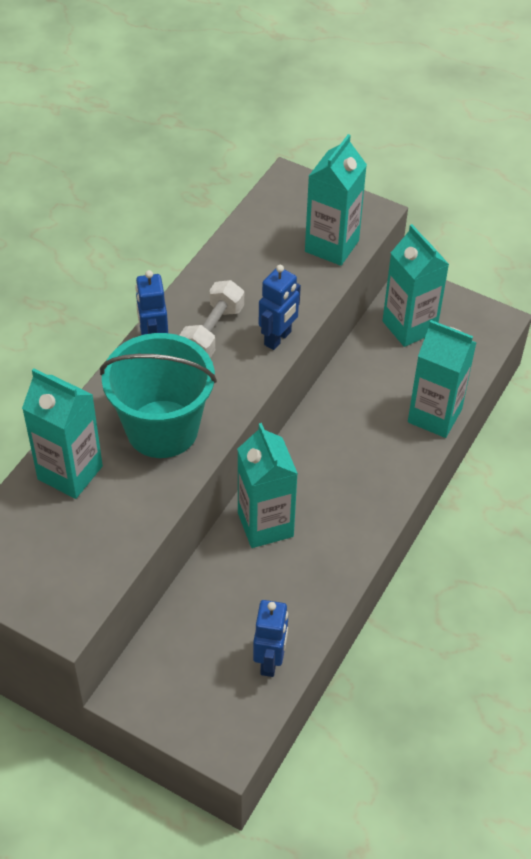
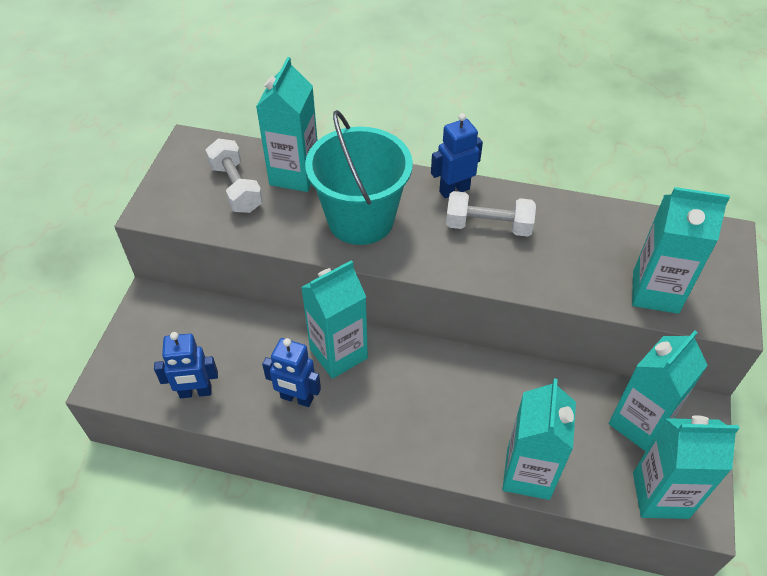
camera: 75 degrees right, 0 degrees up
blue robot [259,265,301,350] -> blue robot moved to [262,338,321,407]
none -> white dumbbell [206,138,263,213]
none -> turquoise carton [633,415,740,519]

